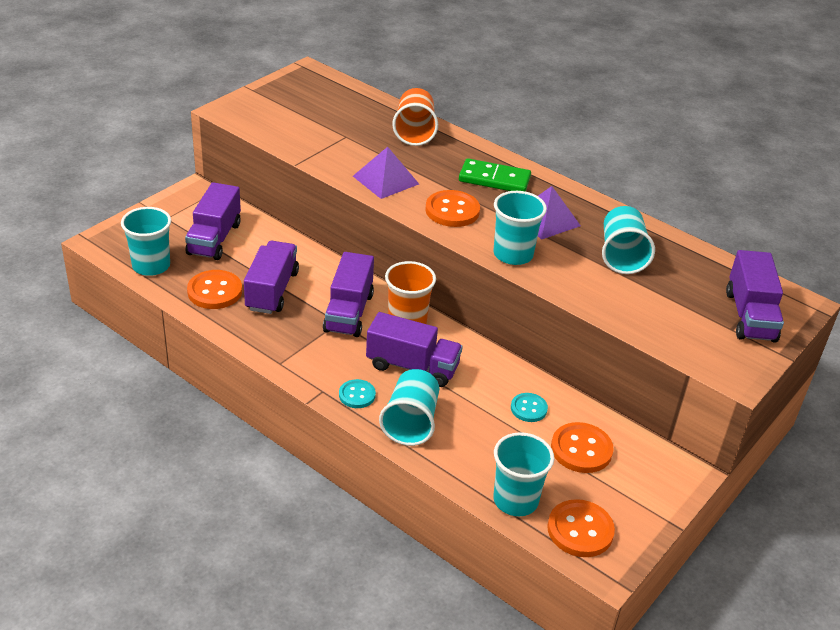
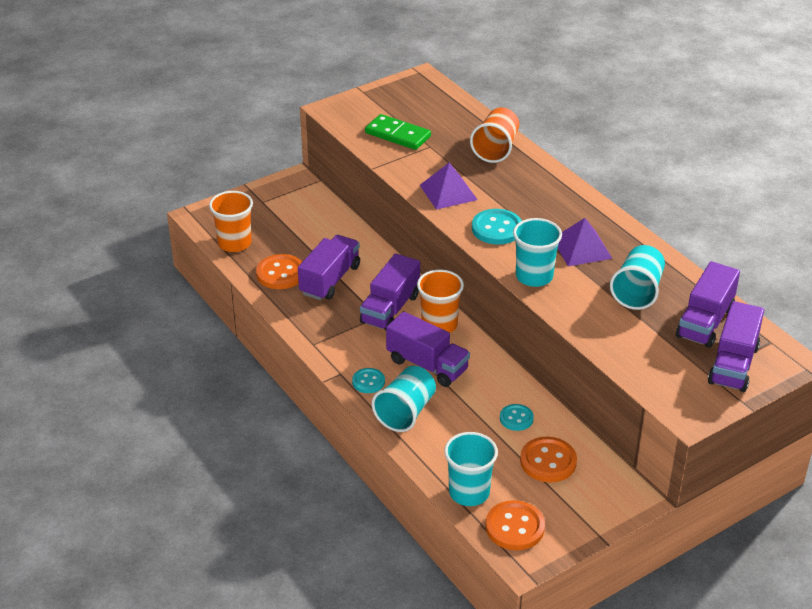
camera: 20 degrees right, 0 degrees up
turquoise cup [121,207,171,276] -> orange cup [209,191,253,252]
purple truck [185,182,241,260] -> purple truck moved to [676,261,740,348]
orange button [426,190,480,227] -> turquoise button [472,209,522,245]
green domino [459,158,531,192] -> green domino moved to [365,114,431,150]

